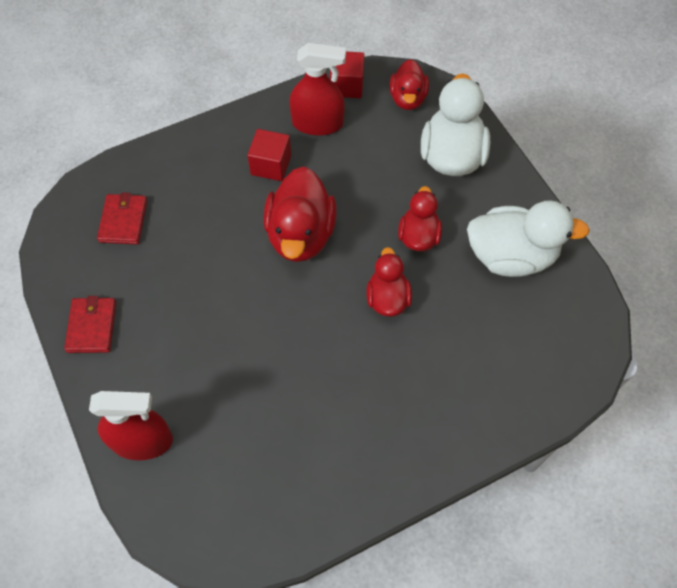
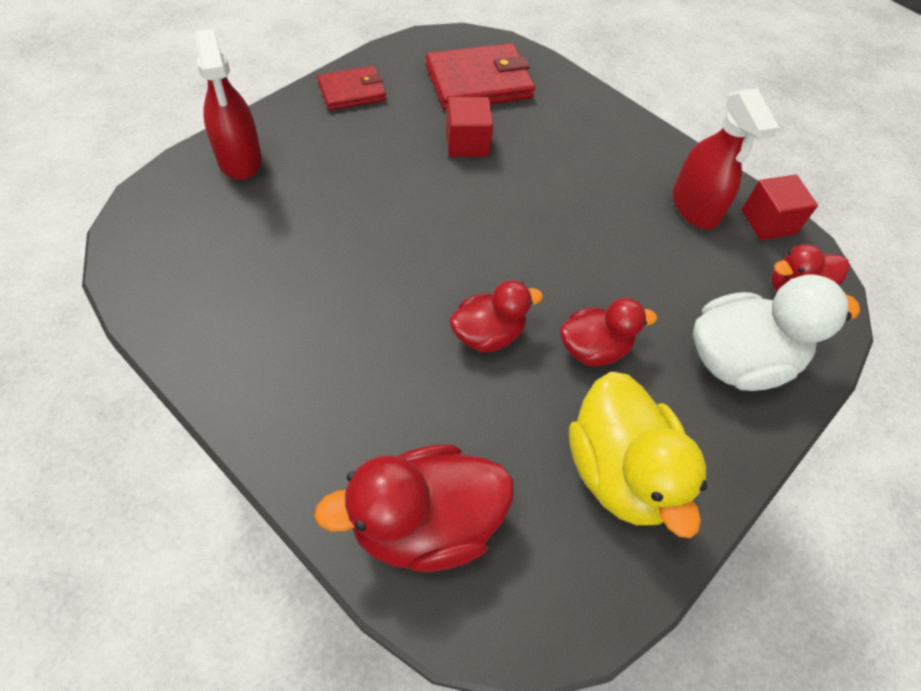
camera: 65 degrees right, 5 degrees down
red wallet [97,192,147,244] -> red wallet [426,43,535,110], size x1.63
red cube [247,129,291,181] -> red cube moved to [446,97,493,157]
red duck [263,166,337,262] -> red duck moved to [314,444,514,572]
white duck [467,200,590,277] -> yellow duck [569,372,707,538]

